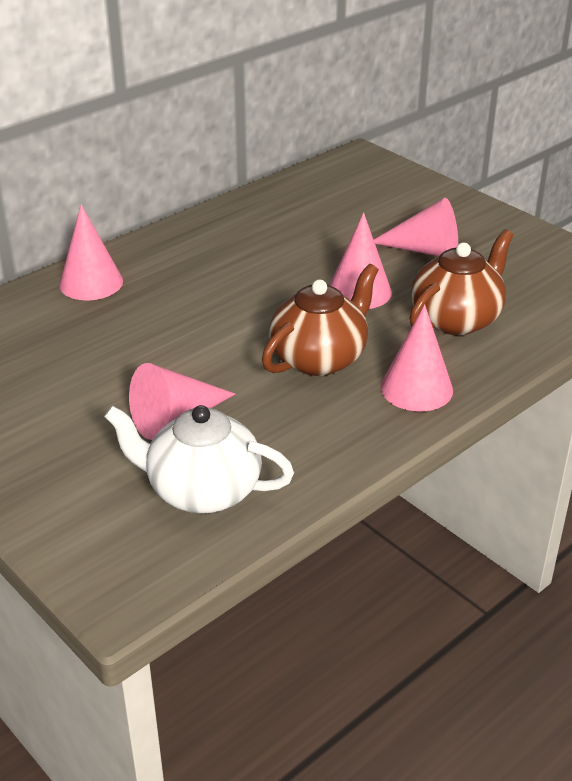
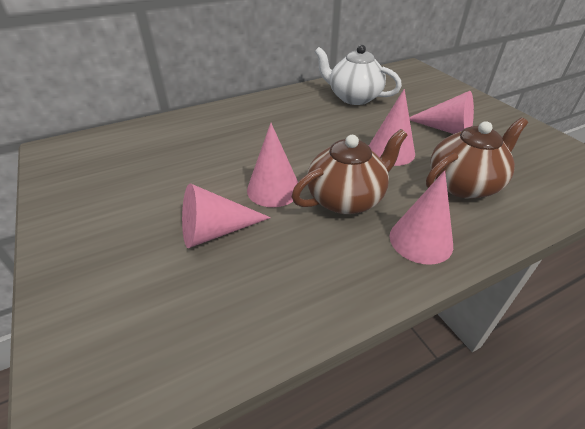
camera: 15 degrees right, 5 degrees up
pink cone [59,204,123,300] -> pink cone moved to [247,123,298,207]
white teapot [104,405,294,513] -> white teapot moved to [315,45,402,105]

